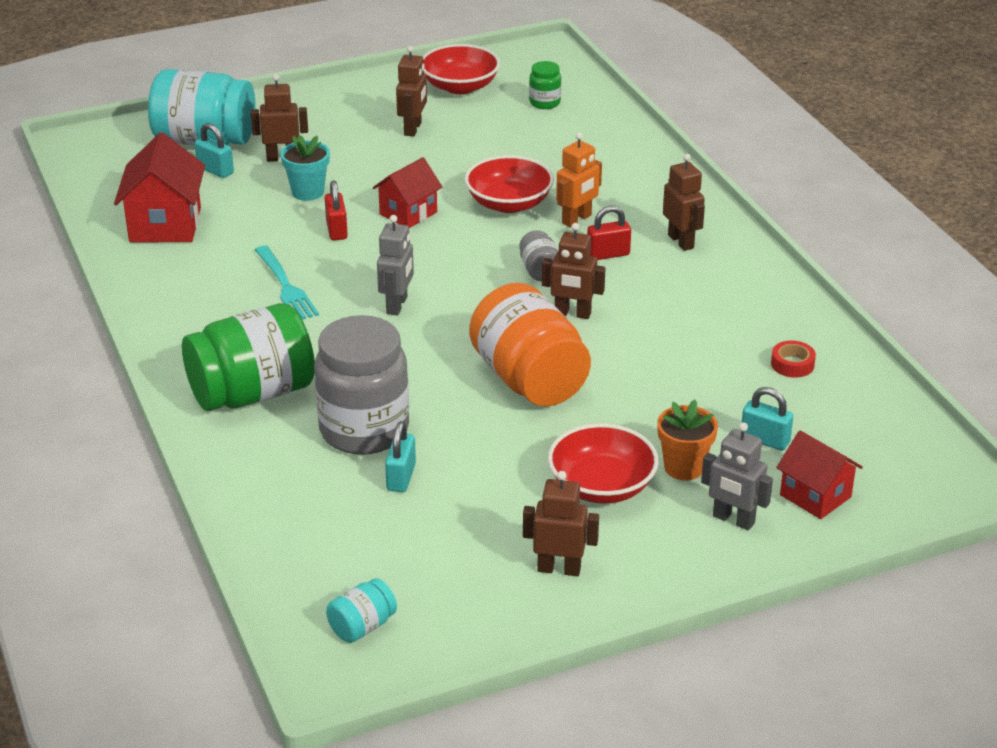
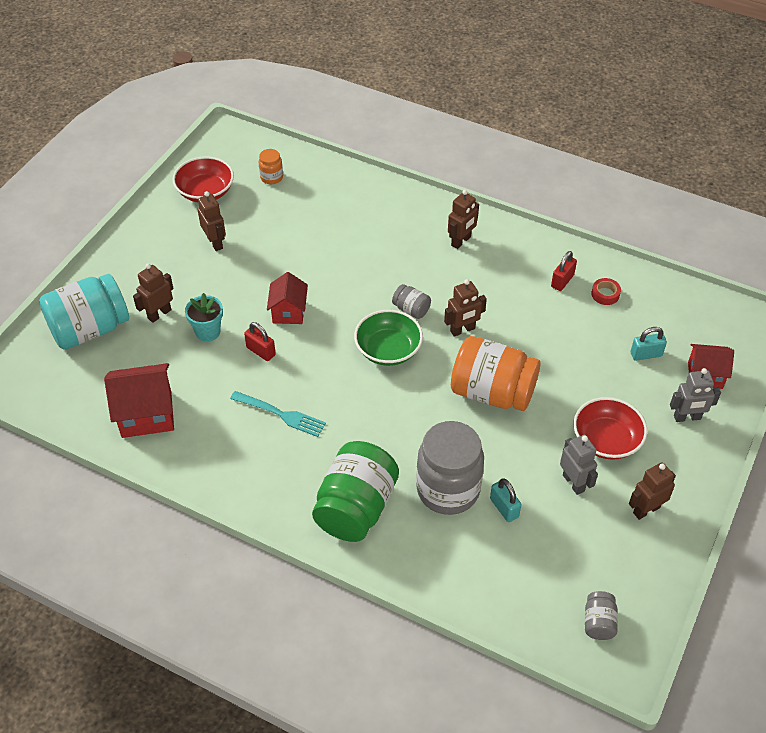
camera: 40 degrees left, 15 degrees up
red house [114,133,205,242] -> red house turned 60 degrees counterclockwise [104,363,174,438]
turquoise padlock [194,123,234,178] -> none
turquoise jar [326,578,397,643] -> grey jar [585,591,618,640]
grey robot [377,215,414,315] -> grey robot moved to [560,435,598,495]
red bowl [465,155,554,213] -> none
green jar [529,61,561,109] -> orange jar [259,149,283,184]
orange robot [556,132,602,227] -> none
red padlock [587,206,631,260] -> red padlock moved to [551,251,577,291]
orange flower pot [657,400,718,480] -> none
brown robot [663,154,705,251] -> brown robot turned 105 degrees clockwise [448,190,479,249]
none -> green bowl [354,310,423,366]

